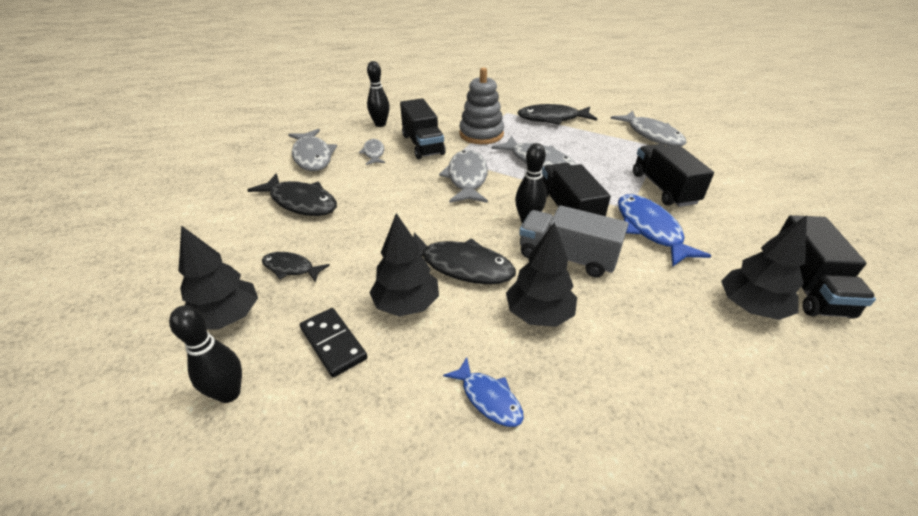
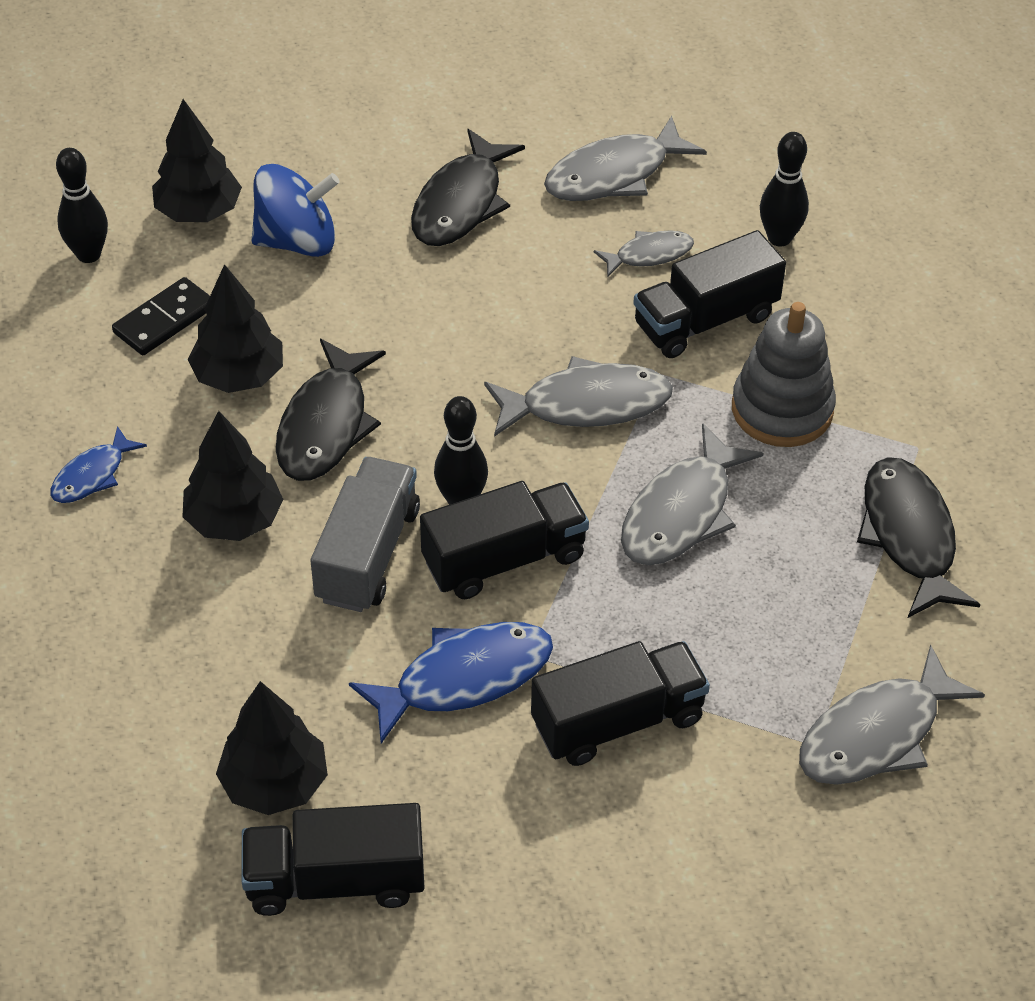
camera: 80 degrees right, 10 degrees up
black fish [262,252,330,282] -> blue spinning top [252,164,340,257]

